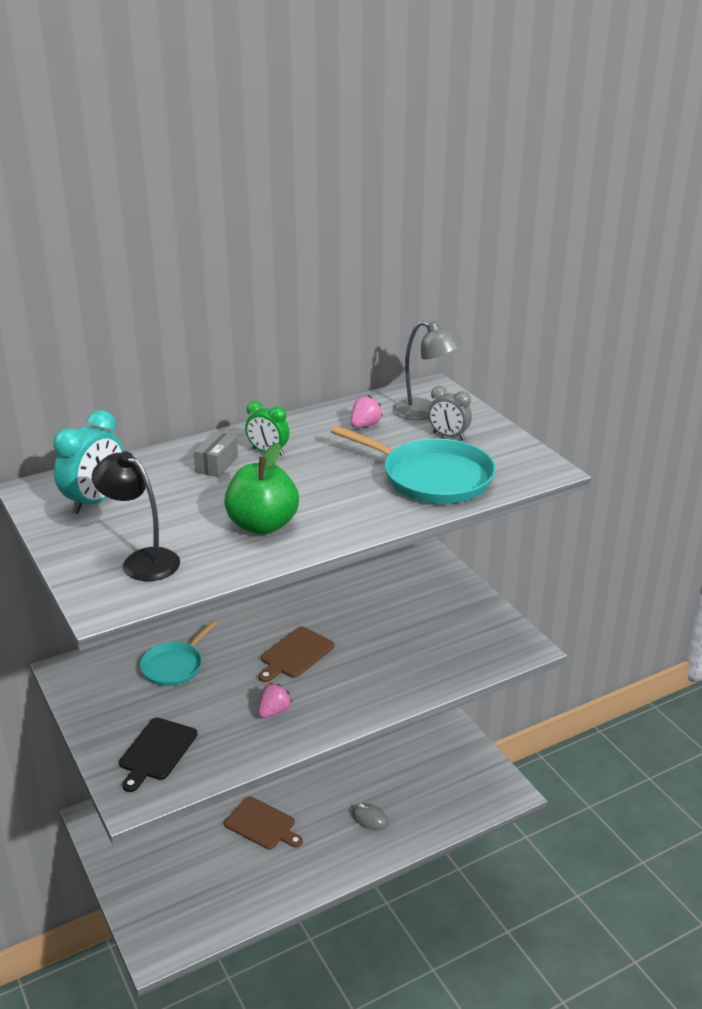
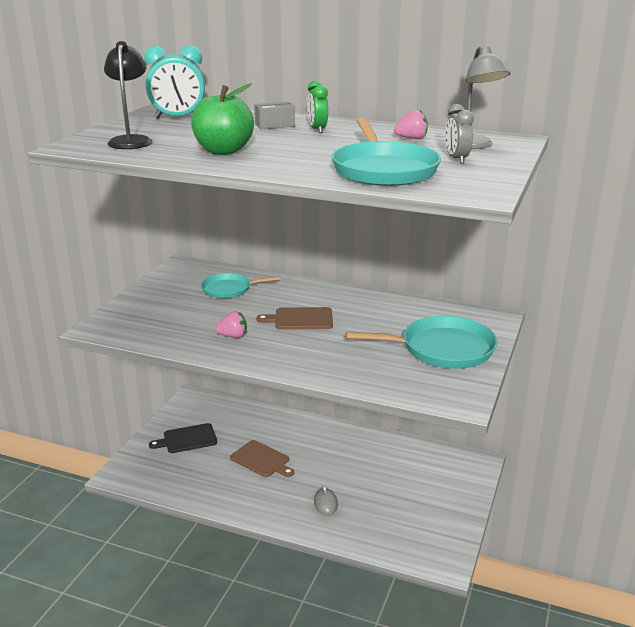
camera: 50 degrees right, 5 degrees down
black cutting board [119,718,198,792] -> black cutting board moved to [149,423,217,453]
brown cutting board [224,797,303,850] -> brown cutting board turned 45 degrees counterclockwise [230,440,294,477]
none -> turquoise pan [346,316,497,369]

